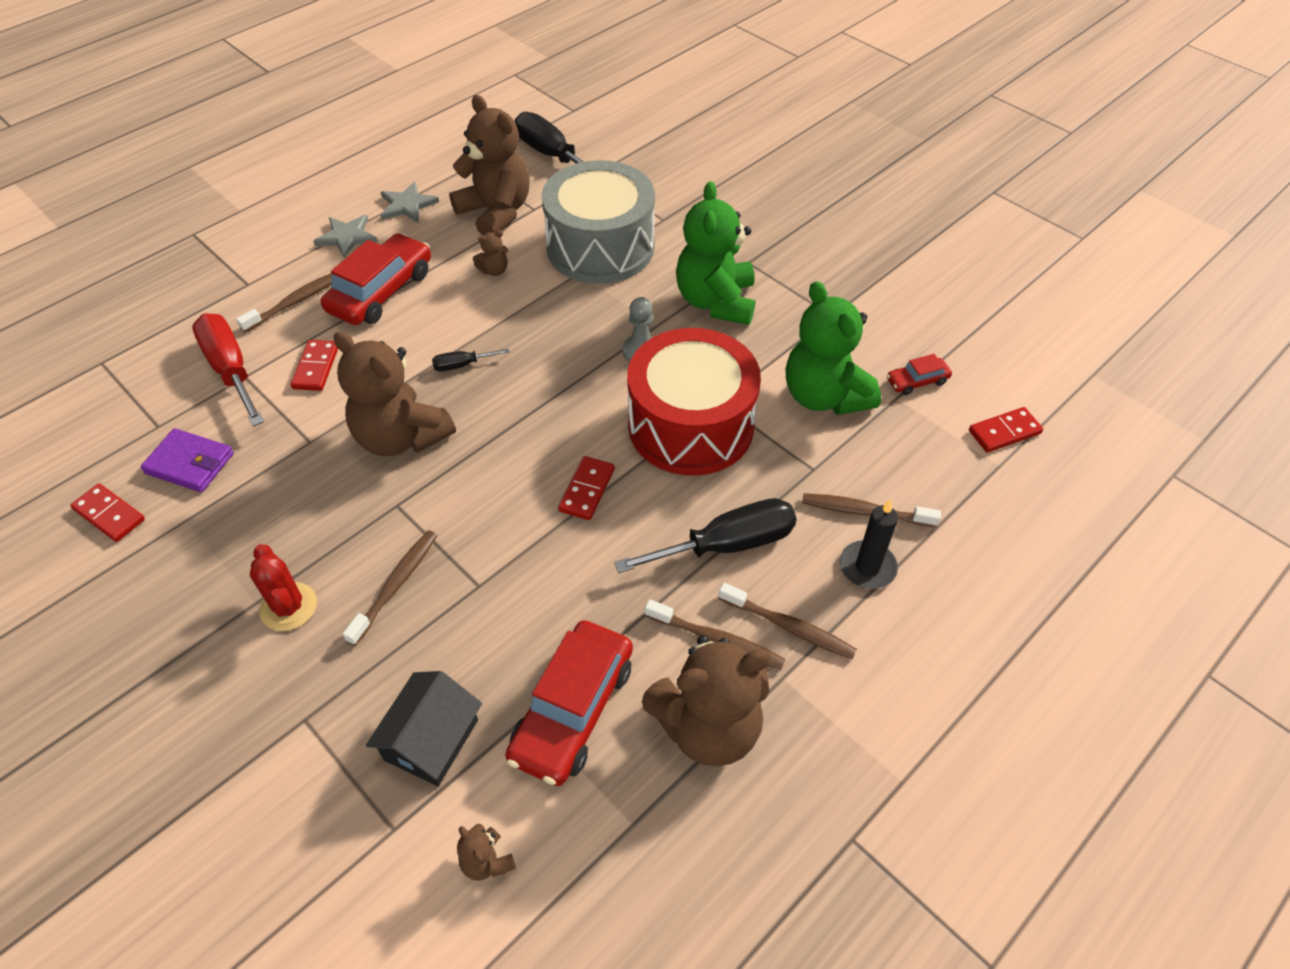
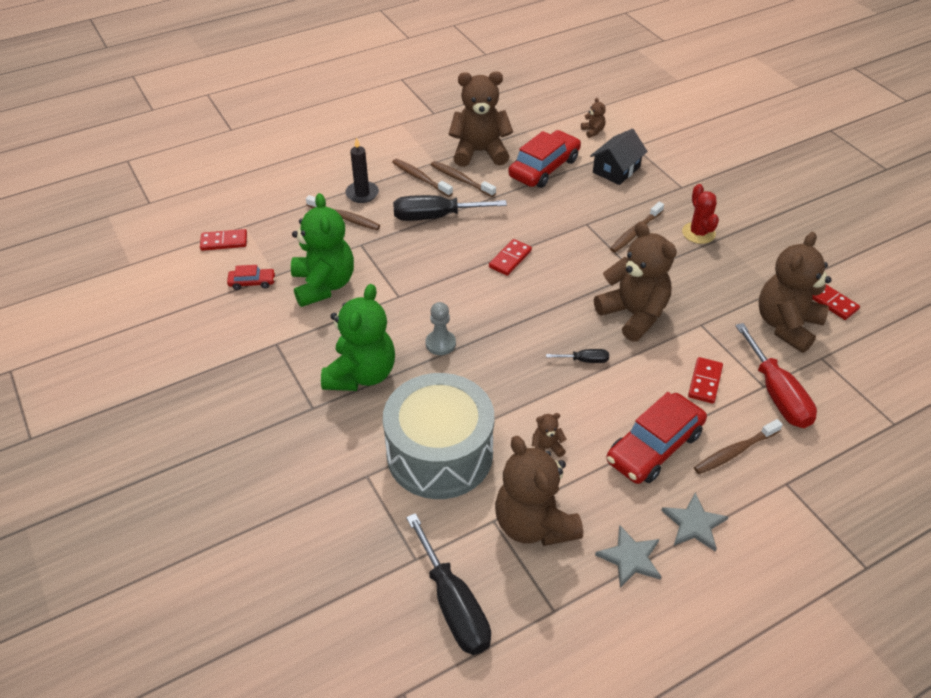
camera: 165 degrees left, 5 degrees down
purple wallet [140,428,234,492] -> brown teddy bear [759,232,832,353]
red drum [627,328,761,476] -> none

